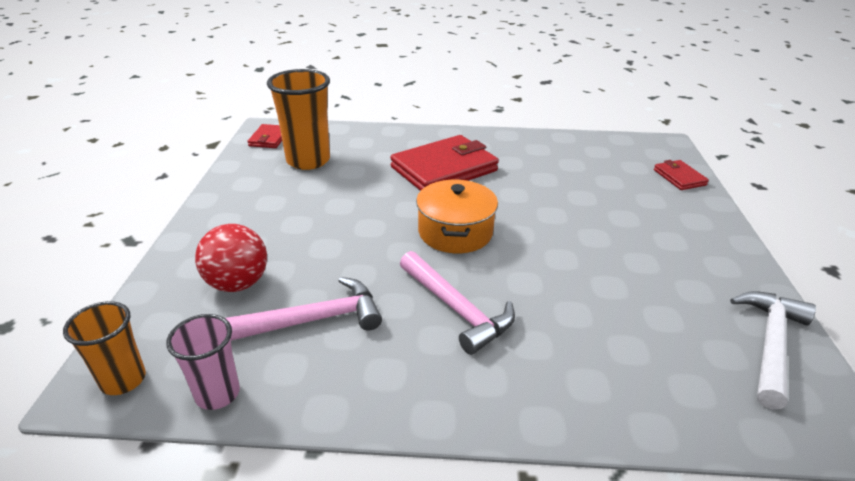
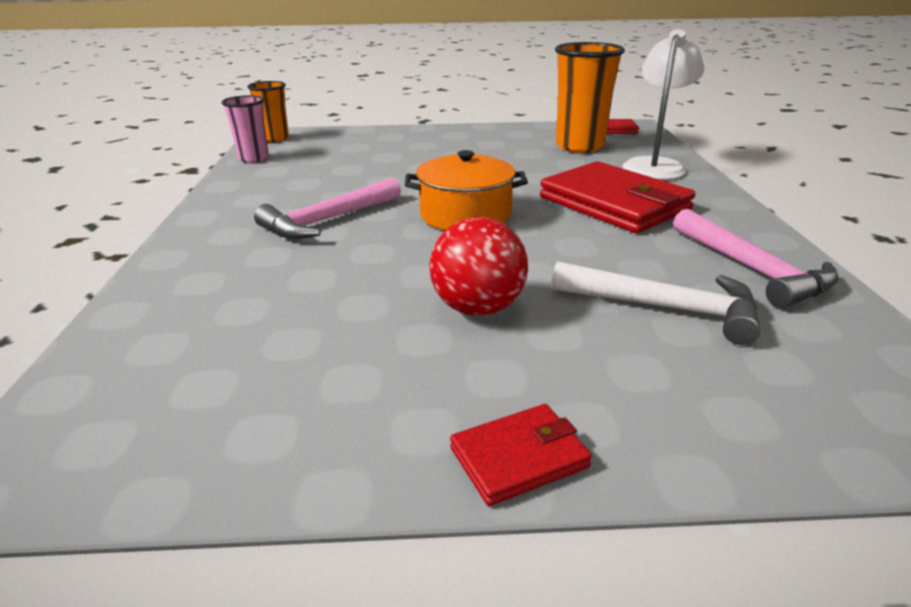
camera: 85 degrees right, 5 degrees down
red ball [195,224,267,292] -> red ball moved to [429,217,528,316]
pink hammer [225,277,382,341] -> pink hammer moved to [673,209,839,308]
red wallet [654,160,709,190] -> red wallet moved to [450,404,592,506]
white hammer [730,291,816,409] -> white hammer moved to [551,261,760,345]
none -> white lamp [623,29,704,180]

